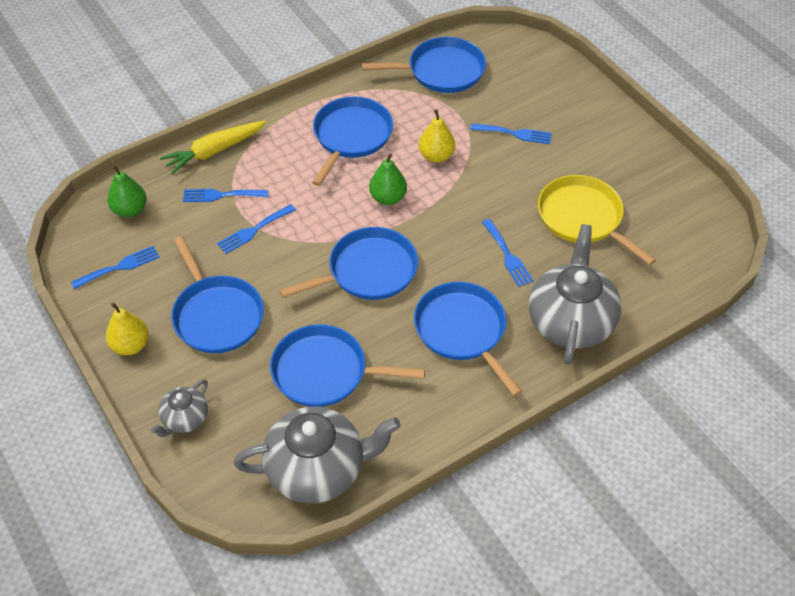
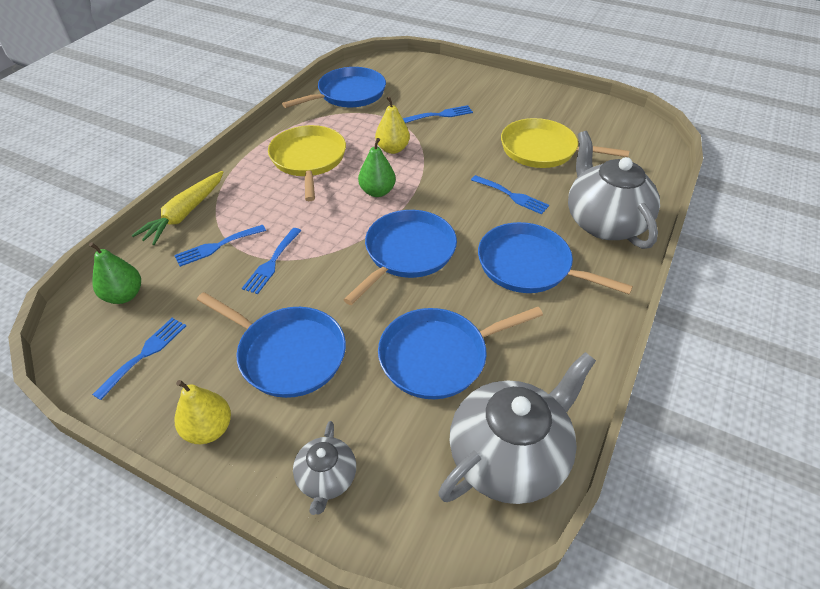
camera: 30 degrees left, 5 degrees down
blue pan [312,96,393,186] -> yellow pan [268,125,346,201]

